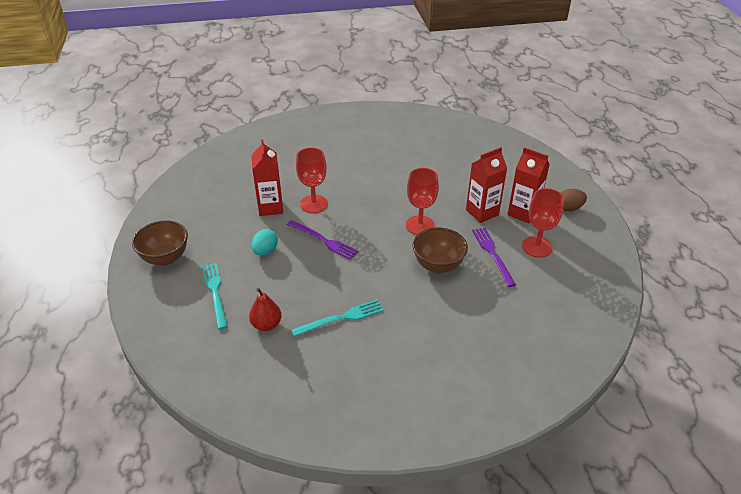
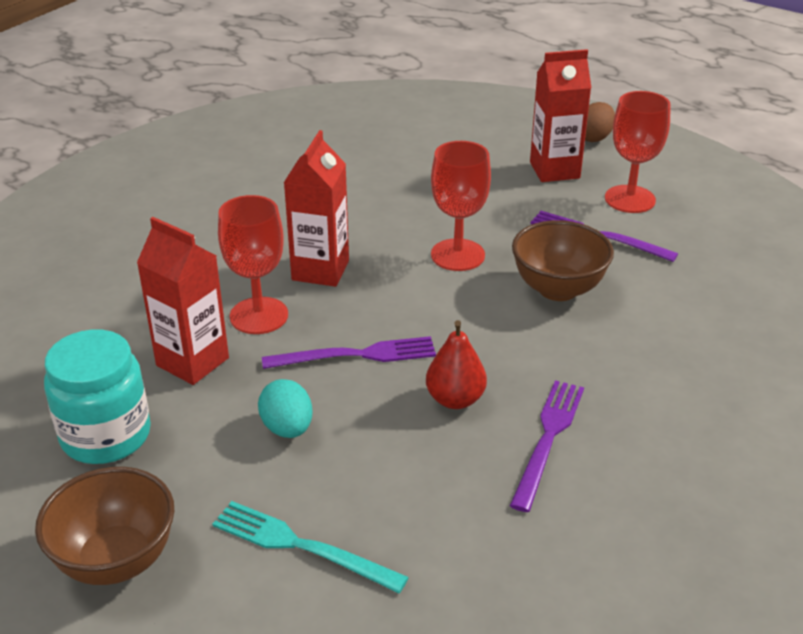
camera: 45 degrees left, 5 degrees down
red pear [249,288,282,331] -> red pear moved to [426,320,487,409]
turquoise fork [291,299,383,337] -> purple fork [510,380,584,512]
red carton [466,147,507,223] -> red carton moved to [284,130,349,287]
none -> turquoise jar [44,329,151,464]

